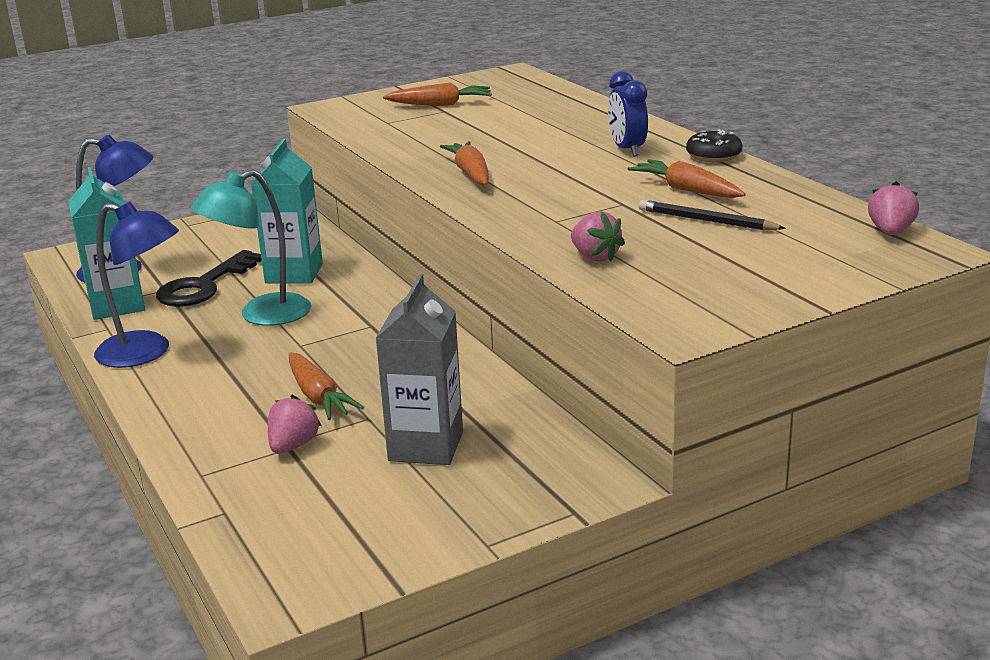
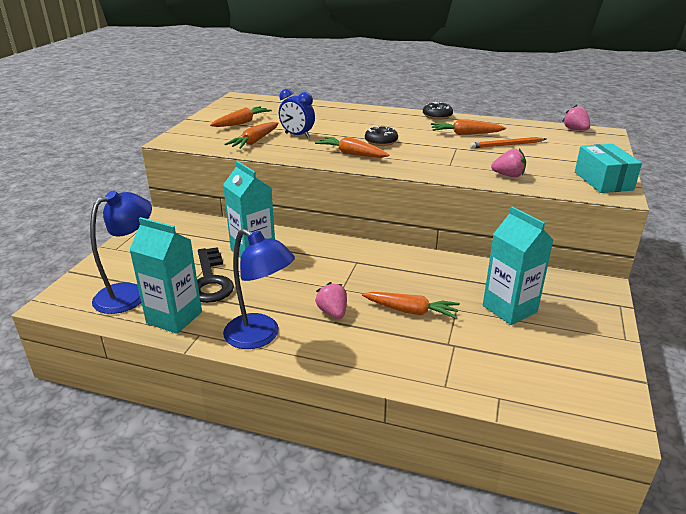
camera: 45 degrees left, 5 degrees up
blue lamp [94,202,179,368] -> blue lamp turned 60 degrees clockwise [223,228,295,349]
turquoise lamp [191,170,311,326] -> none
pink strawberry [268,395,322,454] -> pink strawberry moved to [315,282,347,319]
grey carton [375,274,463,465] -> turquoise carton [483,206,553,325]
blue clock [608,71,648,156] -> blue clock moved to [279,89,315,138]
black pencil [639,200,786,230] -> orange pencil [470,137,546,148]
none -> orange carrot [224,122,278,149]
none -> black donut [365,125,398,146]
none -> turquoise box [575,144,642,193]

